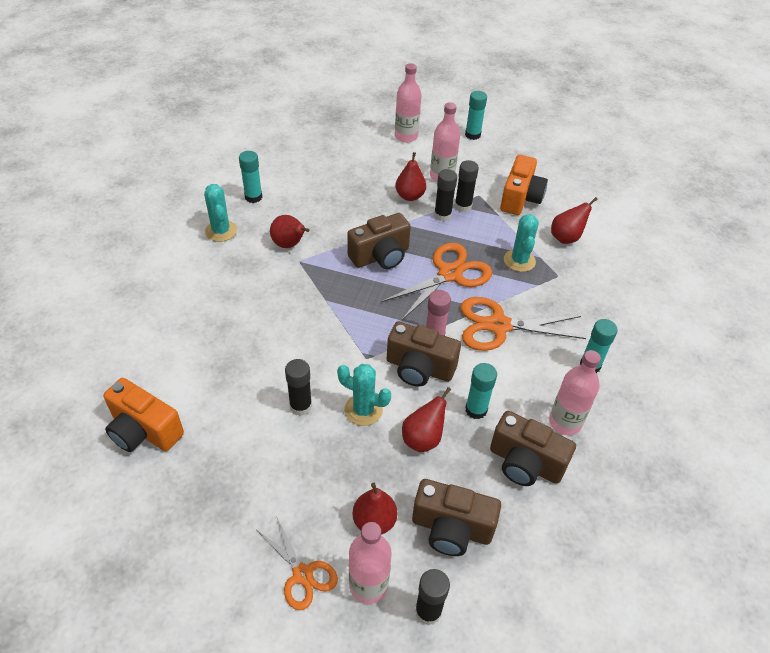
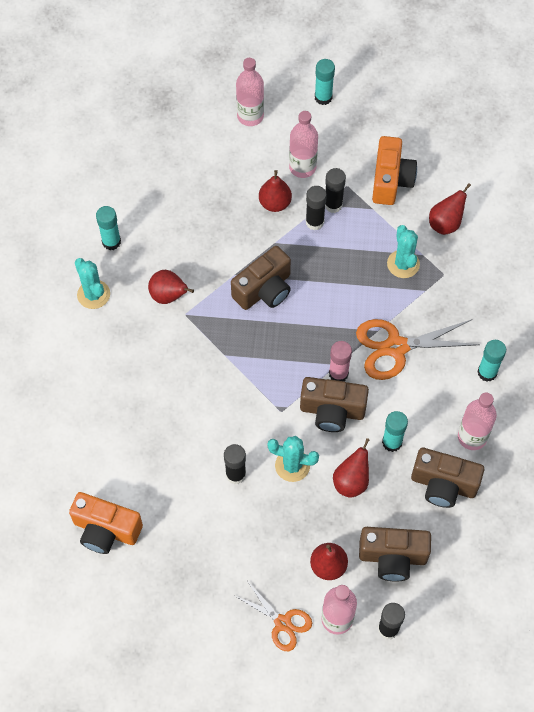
camera: 10 degrees left, 15 degrees up
orange scissors [381,243,492,320] -> none

